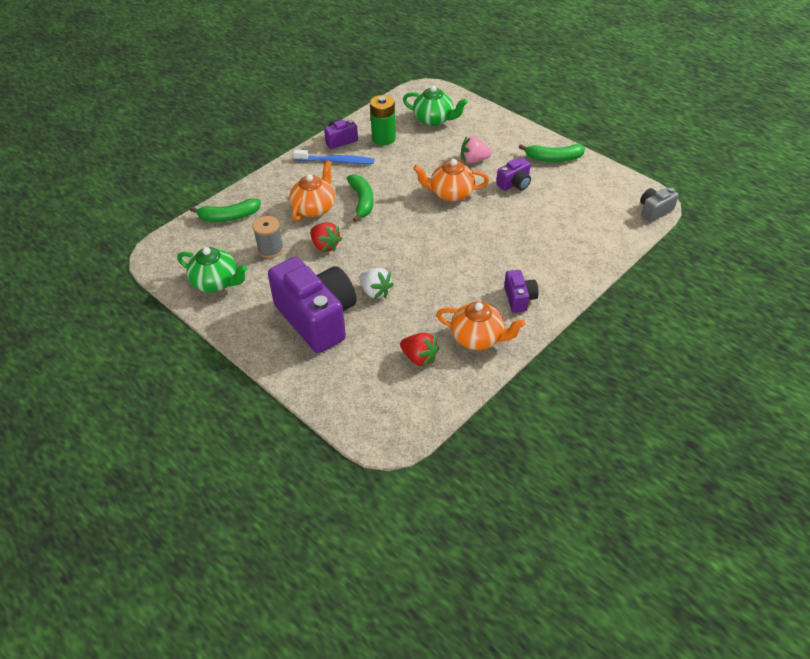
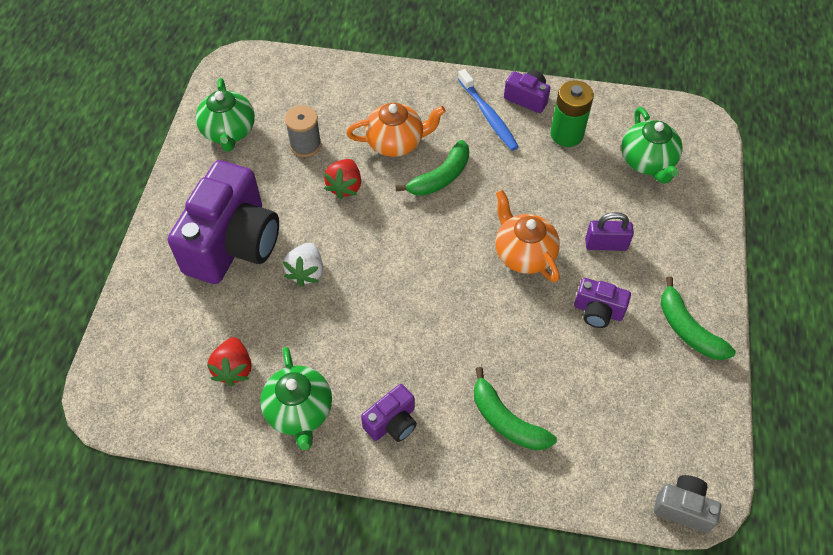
camera: 55 degrees right, 10 degrees up
green banana [190,198,261,222] -> green banana moved to [474,367,557,450]
orange teapot [436,302,525,350] -> green teapot [260,347,332,450]
pink strawberry [461,136,492,164] -> purple padlock [585,212,634,251]

